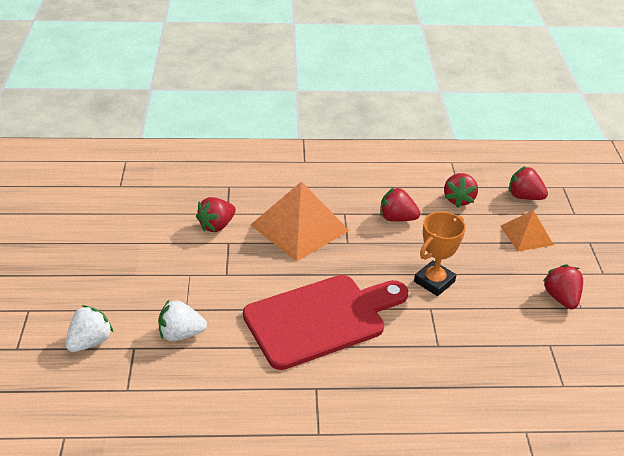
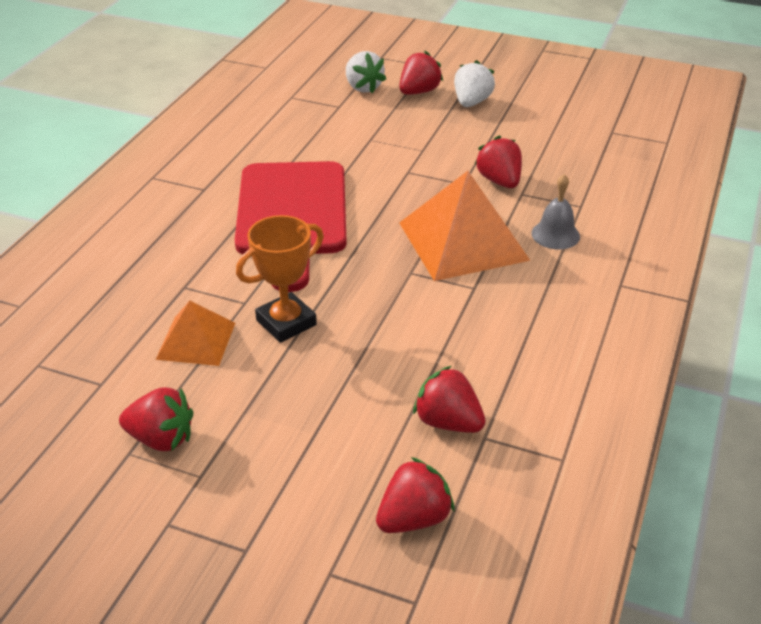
camera: 115 degrees right, 0 degrees up
white strawberry [158,300,207,341] -> white strawberry moved to [454,60,495,107]
red strawberry [380,187,420,222] -> red strawberry moved to [399,51,443,95]
orange trophy [414,212,466,296] -> orange trophy turned 75 degrees clockwise [236,215,324,343]
orange pyramid [501,210,554,251] -> orange pyramid moved to [156,301,235,366]
none -> grey bell [531,174,580,249]

